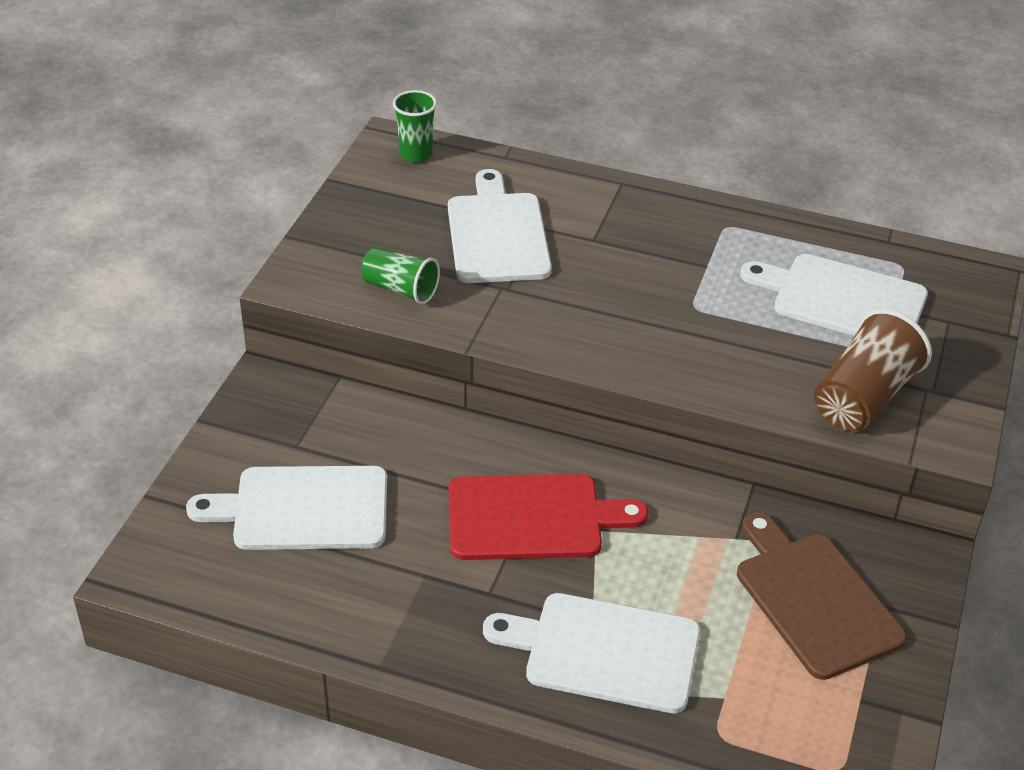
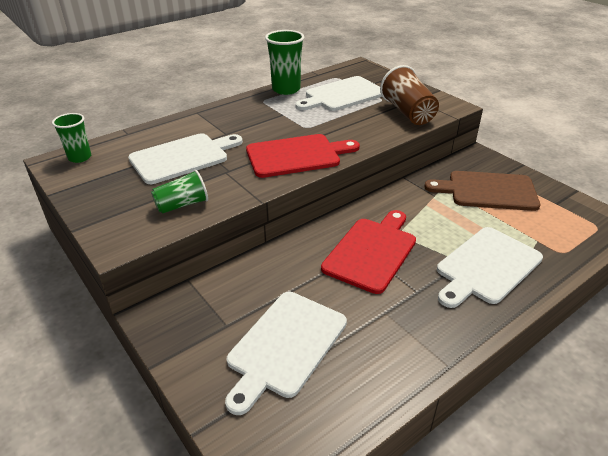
camera: 55 degrees left, 5 degrees down
white cutting board [448,169,552,283] -> white cutting board turned 120 degrees clockwise [128,133,243,184]
none -> red cutting board [246,134,360,178]
none -> green cup [265,30,304,95]

